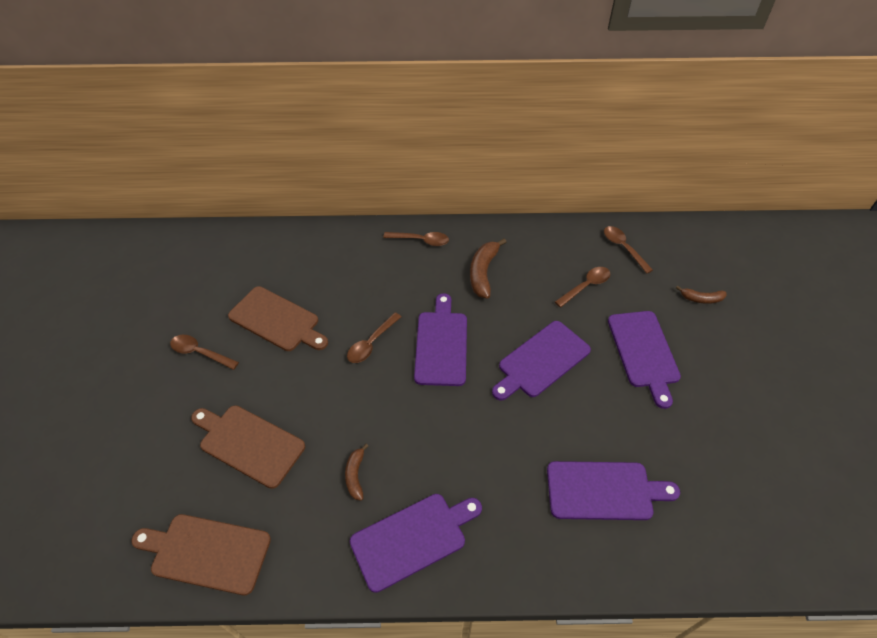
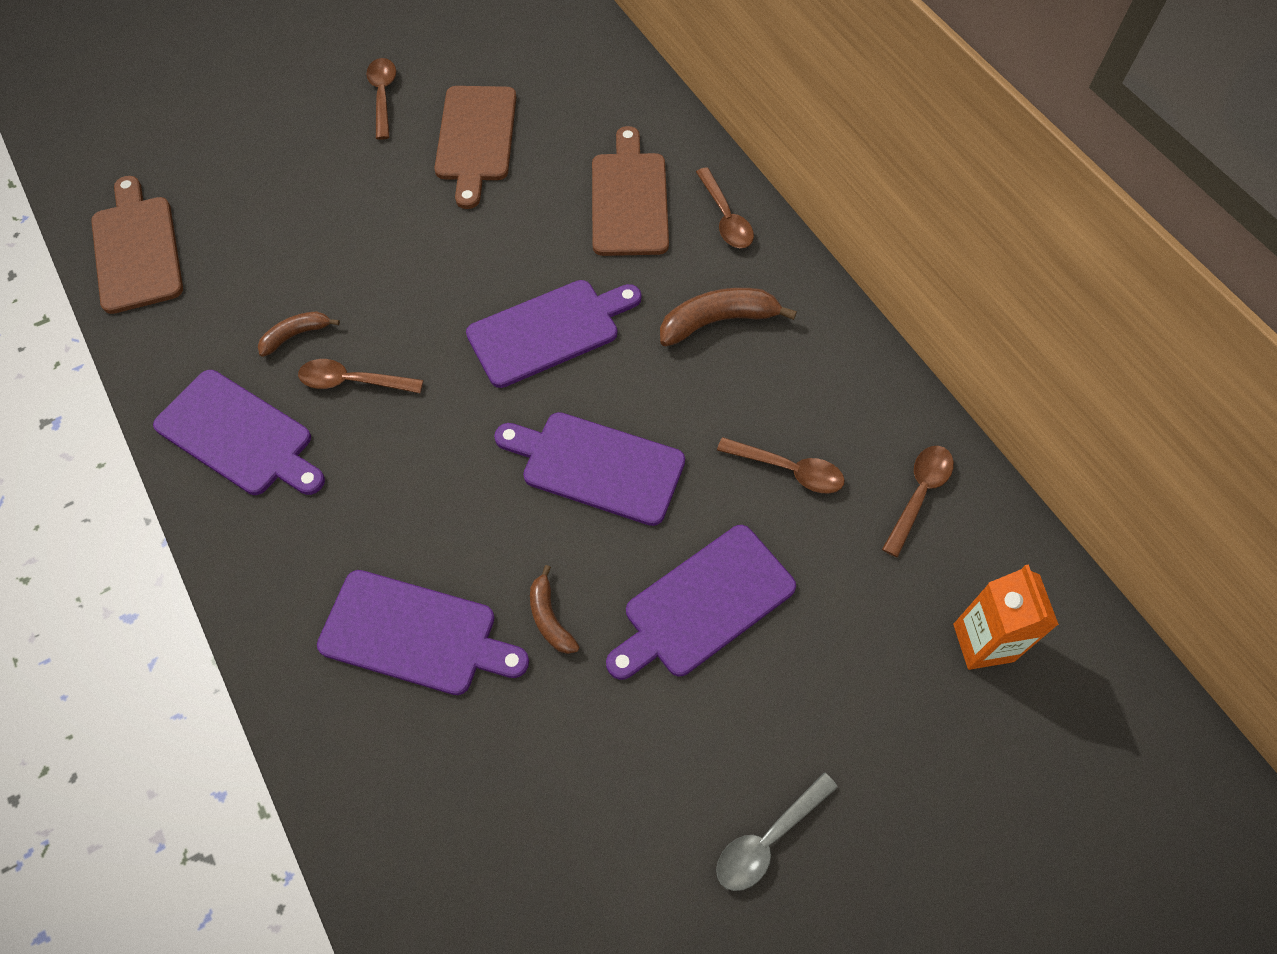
camera: 60 degrees right, 10 degrees up
brown cutting board [191,405,305,489] -> brown cutting board moved to [592,126,669,256]
brown spoon [347,312,401,363] -> brown spoon moved to [298,359,423,393]
purple cutting board [547,461,680,520] -> purple cutting board turned 45 degrees counterclockwise [317,570,529,695]
brown banana [676,286,727,304] -> brown banana moved to [530,565,579,654]
none -> grey spoon [716,772,838,891]
none -> orange carton [953,565,1059,670]

